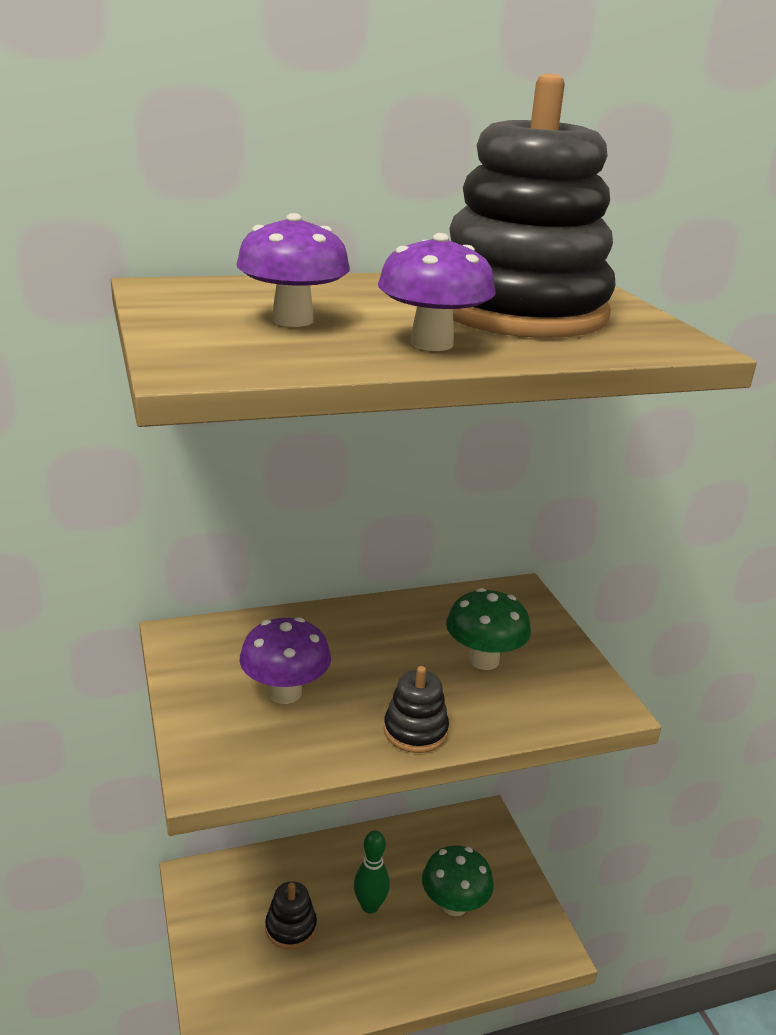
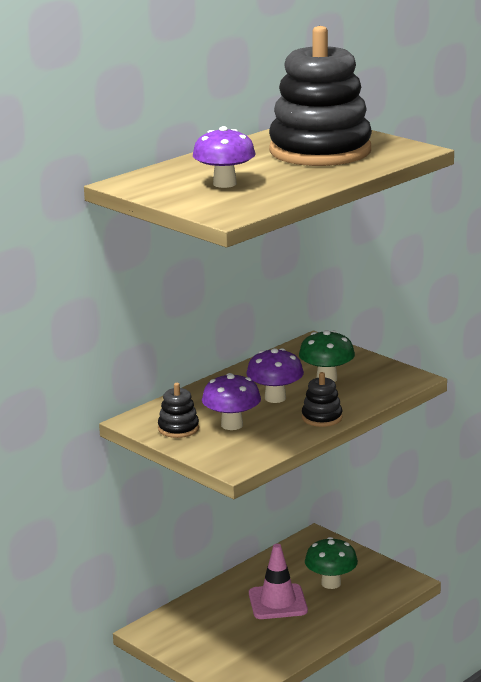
camera: 25 degrees left, 5 degrees down
black stacking toy [265,881,317,950] -> black stacking toy moved to [158,383,199,438]
green bowling pin [354,831,390,914] -> pink traffic cone [249,544,308,619]
purple mushroom [378,233,496,351] -> purple mushroom moved to [246,348,304,403]

